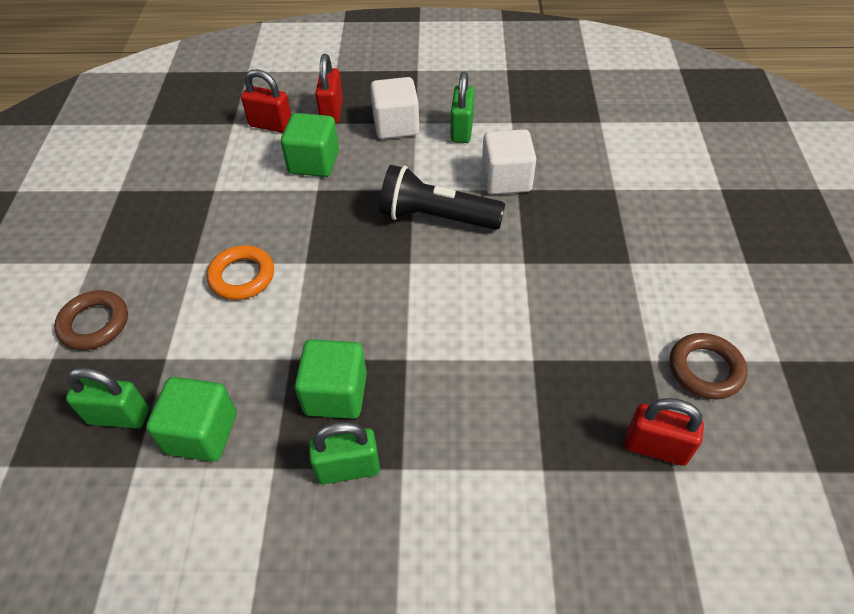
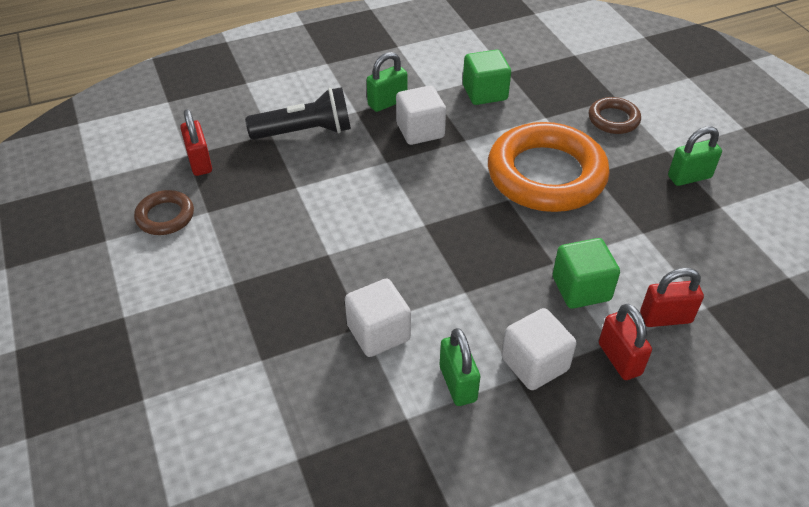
camera: 155 degrees right, 5 degrees down
green padlock [66,368,149,429] -> green padlock moved to [668,126,722,186]
orange ring [207,245,274,300] -> orange ring [488,122,610,212], size x2.16
green cube [295,339,367,419] -> white cube [396,85,446,145]
black flashlight [379,165,505,230] -> black flashlight moved to [245,87,351,140]
red padlock [625,398,704,466] -> red padlock turned 75 degrees clockwise [180,109,212,176]

